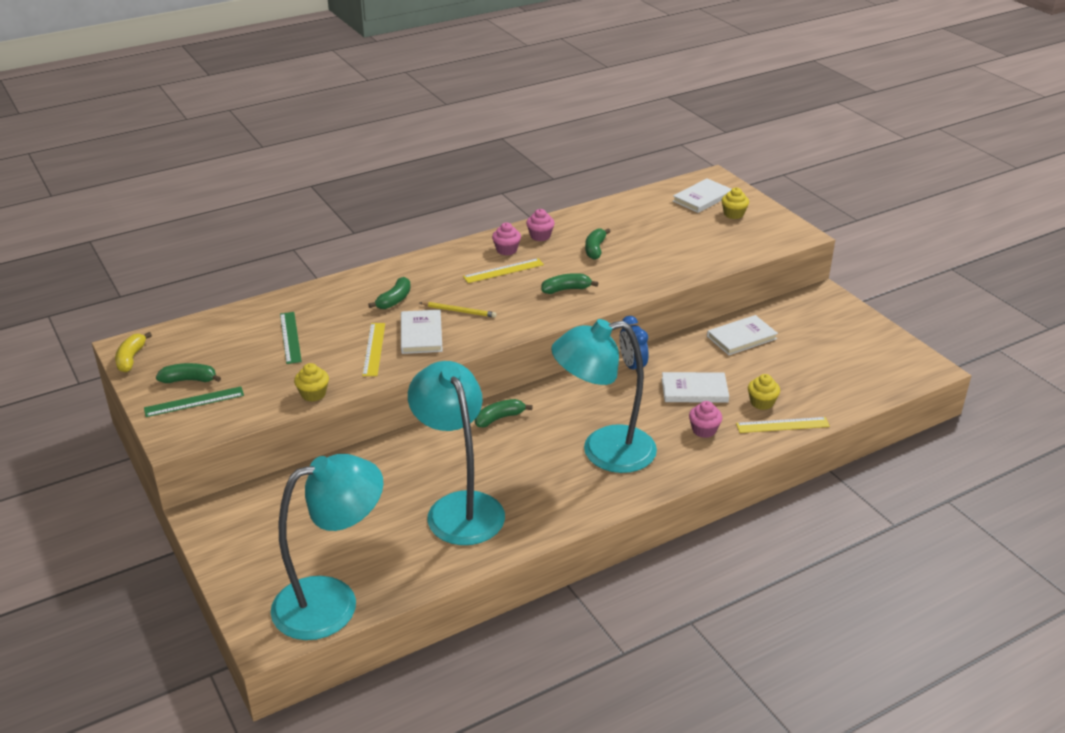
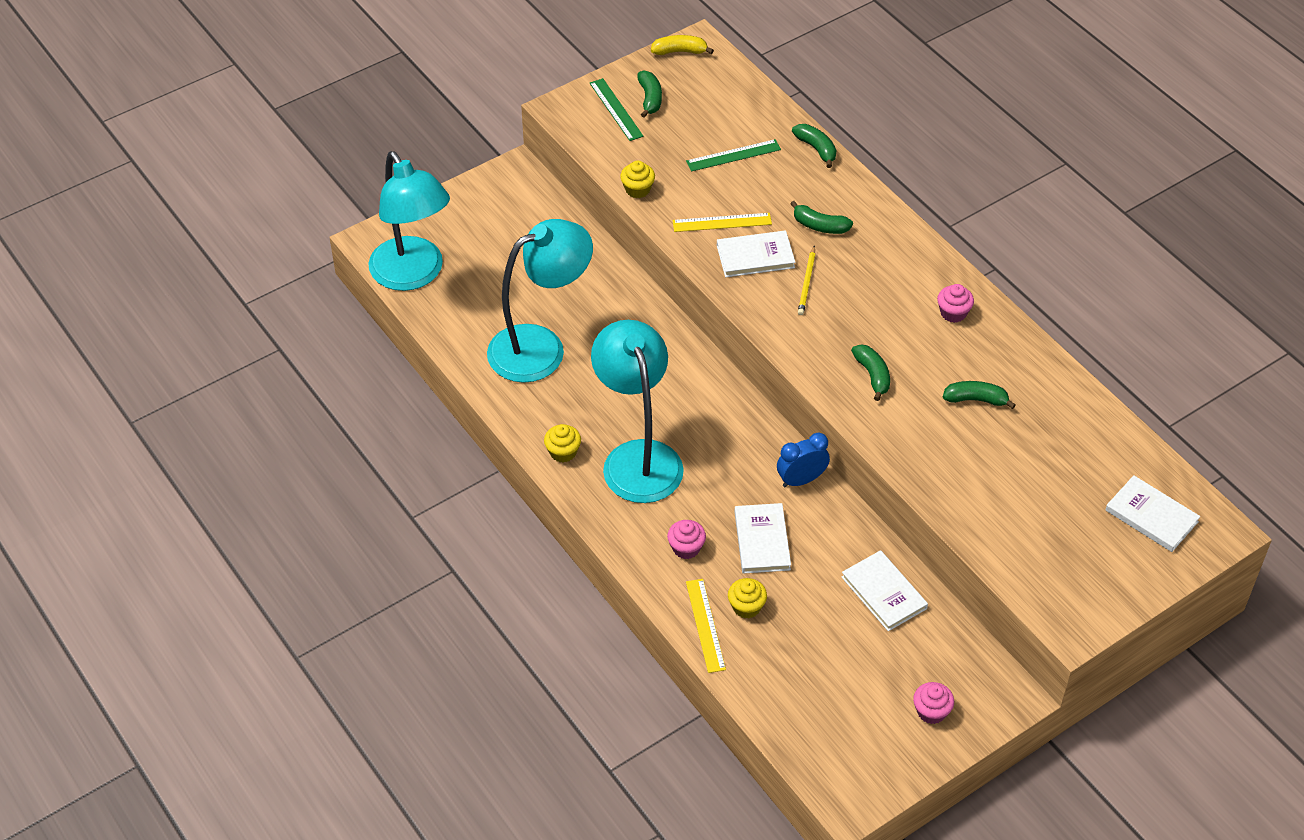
camera: 85 degrees right, 15 degrees up
yellow ruler [463,258,544,283] -> none
green banana [475,399,532,427] -> green banana moved to [792,124,836,168]
pink cupcake [526,209,555,241] -> pink cupcake moved to [913,682,954,724]
yellow cupcake [722,188,749,219] -> yellow cupcake moved to [544,424,581,463]

